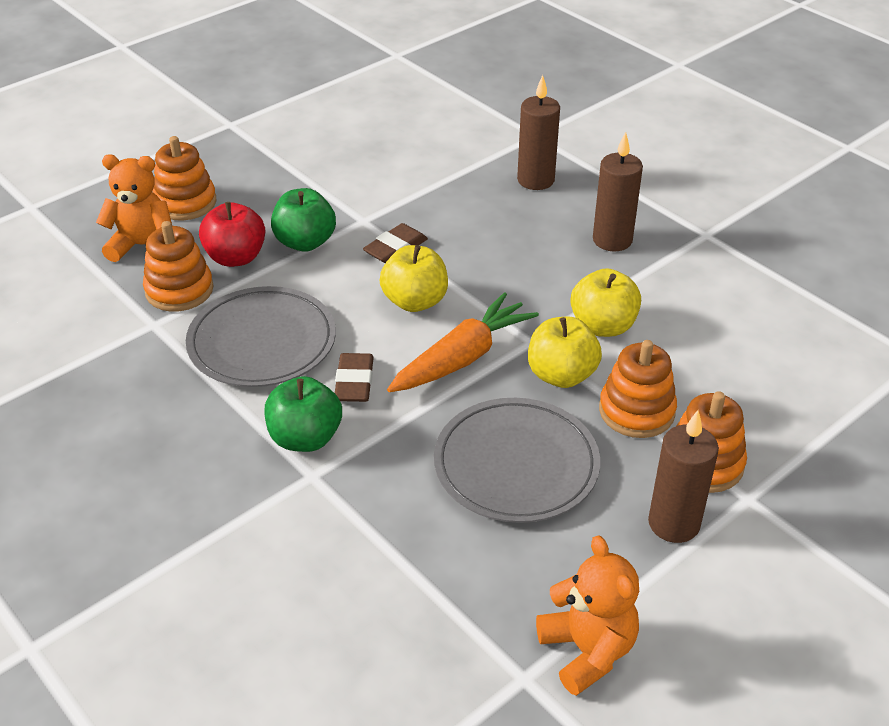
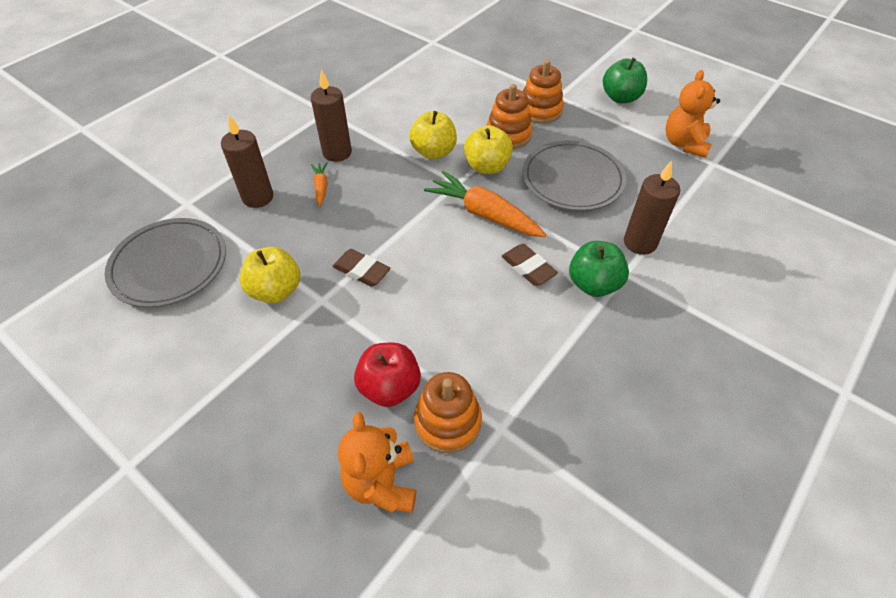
camera: 100 degrees left, 10 degrees up
orange stacking toy [153,136,217,221] -> none
grey plate [186,286,336,387] -> grey plate moved to [105,218,226,308]
green apple [271,188,336,252] -> green apple moved to [603,58,647,103]
brown eraser [335,353,374,402] -> brown eraser turned 60 degrees clockwise [502,244,558,286]
yellow apple [380,245,448,312] -> yellow apple moved to [240,247,300,303]
orange teddy bear [536,535,639,696] -> orange teddy bear turned 45 degrees counterclockwise [665,70,720,158]
brown candle [648,410,719,543] -> brown candle moved to [624,161,680,255]
none -> orange carrot [311,162,327,207]

